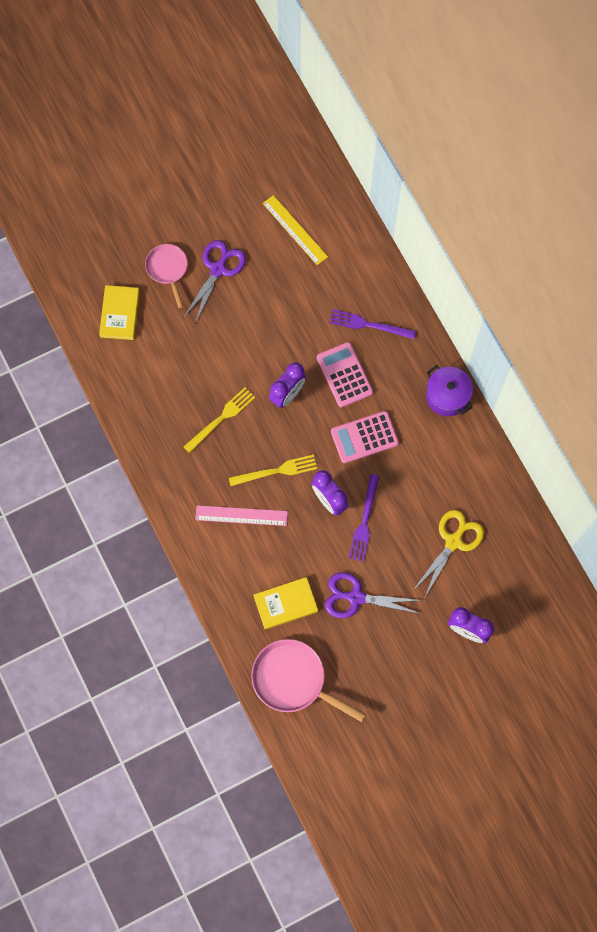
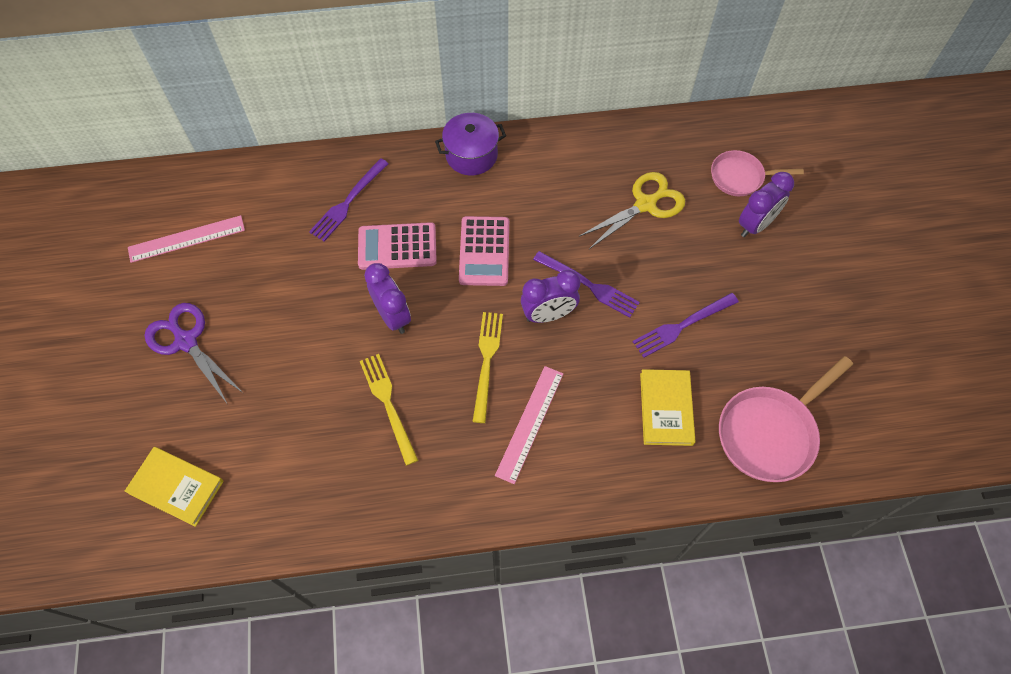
camera: 70 degrees left, 10 degrees down
pink pan [145,244,188,308] -> pink pan moved to [711,150,804,196]
yellow ruler [263,195,328,265] -> pink ruler [128,215,245,263]
purple scissors [325,572,423,618] -> purple fork [633,293,739,358]
yellow scissors [414,510,484,597] -> yellow scissors turned 90 degrees clockwise [578,172,685,249]

